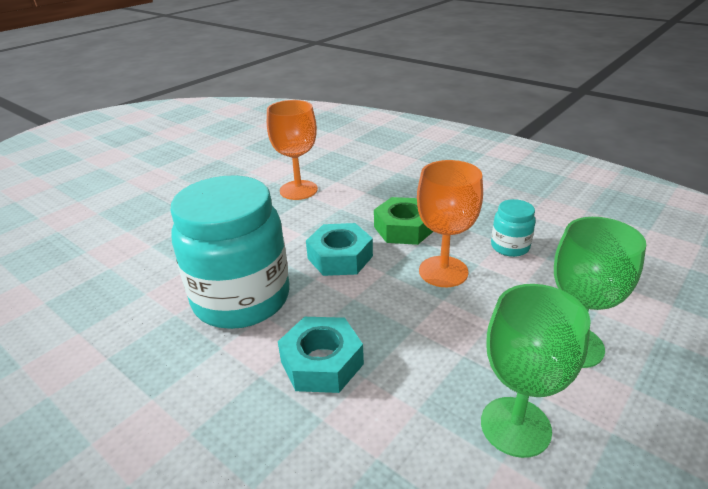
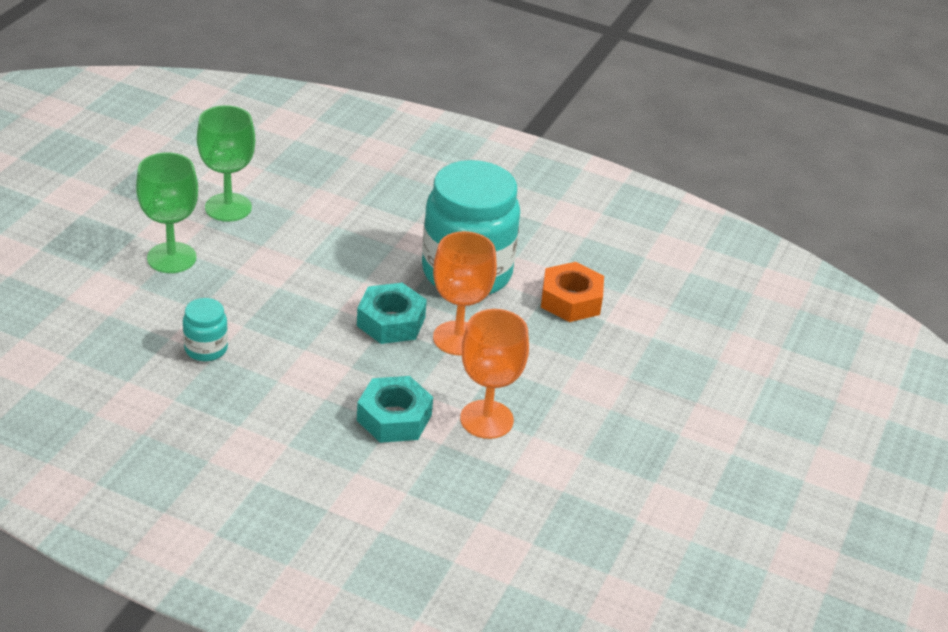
camera: 160 degrees right, 5 degrees up
turquoise nut [278,317,364,393] -> turquoise nut moved to [357,376,433,443]
green nut [374,197,434,245] -> none
orange goblet [417,160,483,287] -> orange goblet moved to [433,231,497,355]
none -> orange nut [541,262,604,322]

